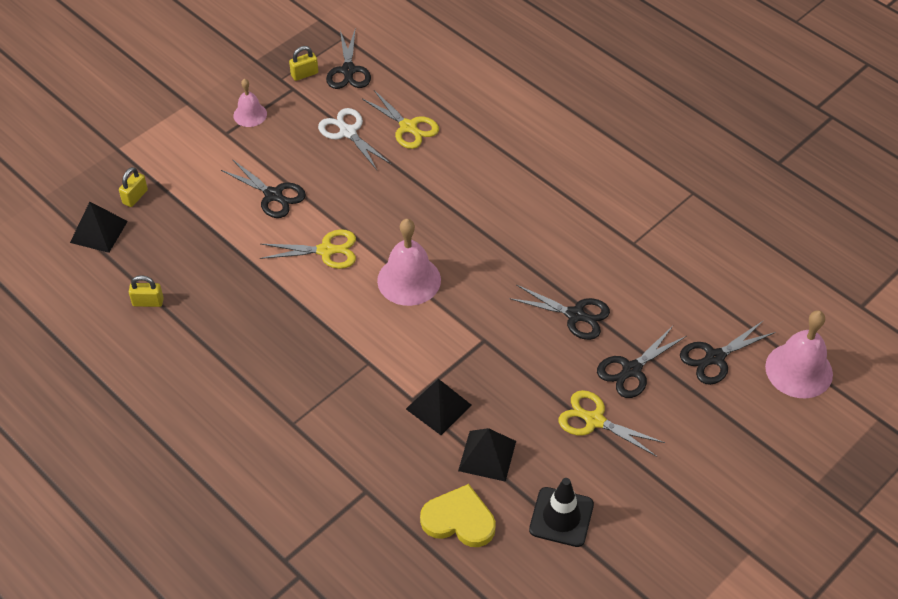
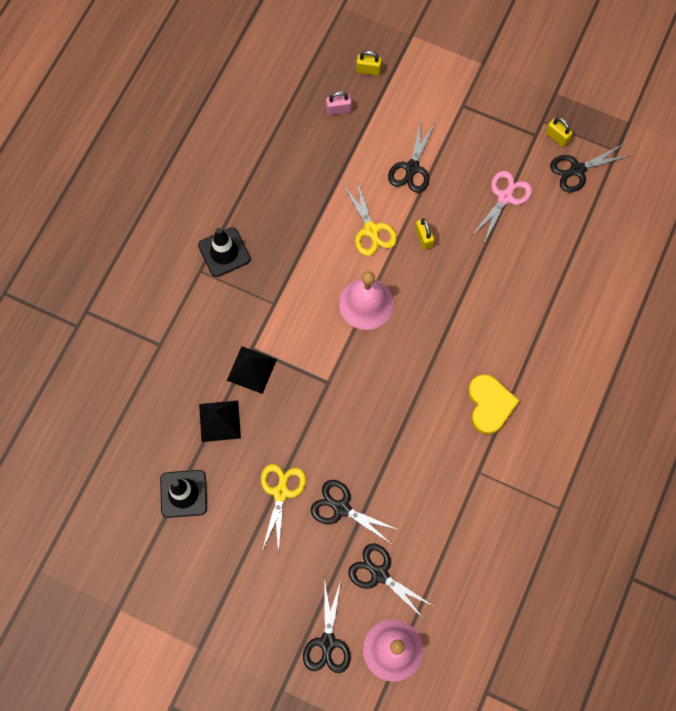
camera: 70 degrees right, 20 degrees up
black pyramid [70,202,128,253] -> none
yellow padlock [129,275,164,307] -> yellow padlock moved to [415,218,435,250]
pink bell [233,78,267,127] -> none
white scissors [318,108,391,170] -> pink scissors [471,171,532,243]
yellow scissors [362,90,439,149] -> none
yellow heart [420,484,496,547] -> yellow heart moved to [468,374,520,435]
black scissors [509,285,610,340] -> black scissors moved to [303,581,351,673]
none -> black traffic cone [198,227,251,277]
none -> pink padlock [326,91,352,115]

